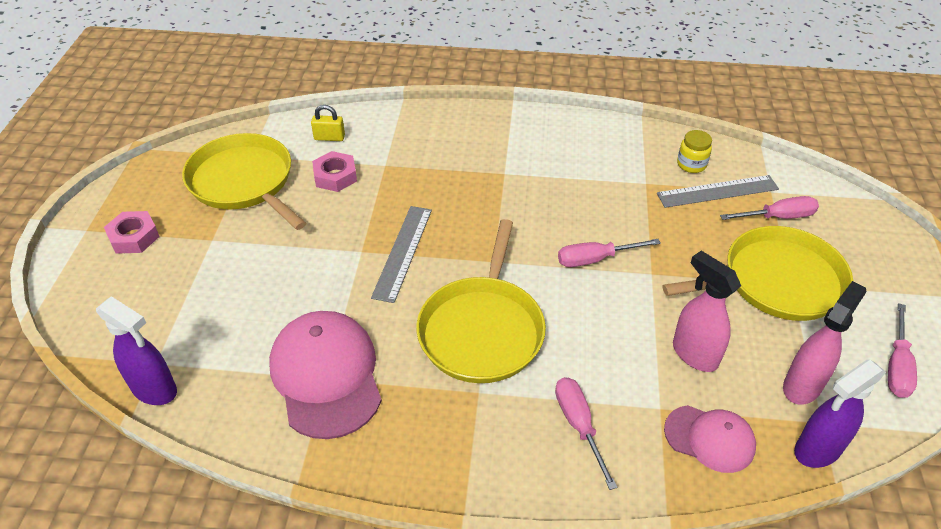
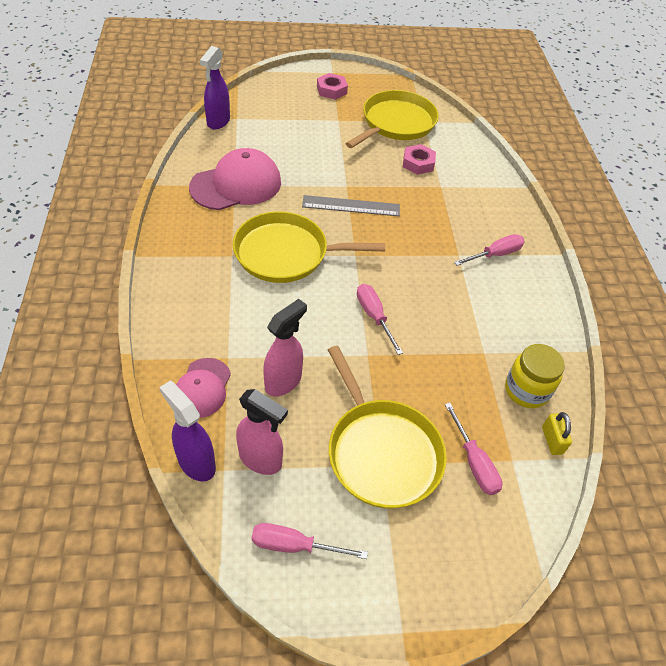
camera: 75 degrees right, 5 degrees up
yellow padlock [311,105,345,141] -> yellow padlock moved to [542,412,572,455]
pink screwdriver [555,377,617,490] -> pink screwdriver moved to [454,234,525,266]
grey ruler [657,175,779,208] -> none
yellow jar [677,130,712,173] -> yellow jar [505,344,565,408], size x1.51

